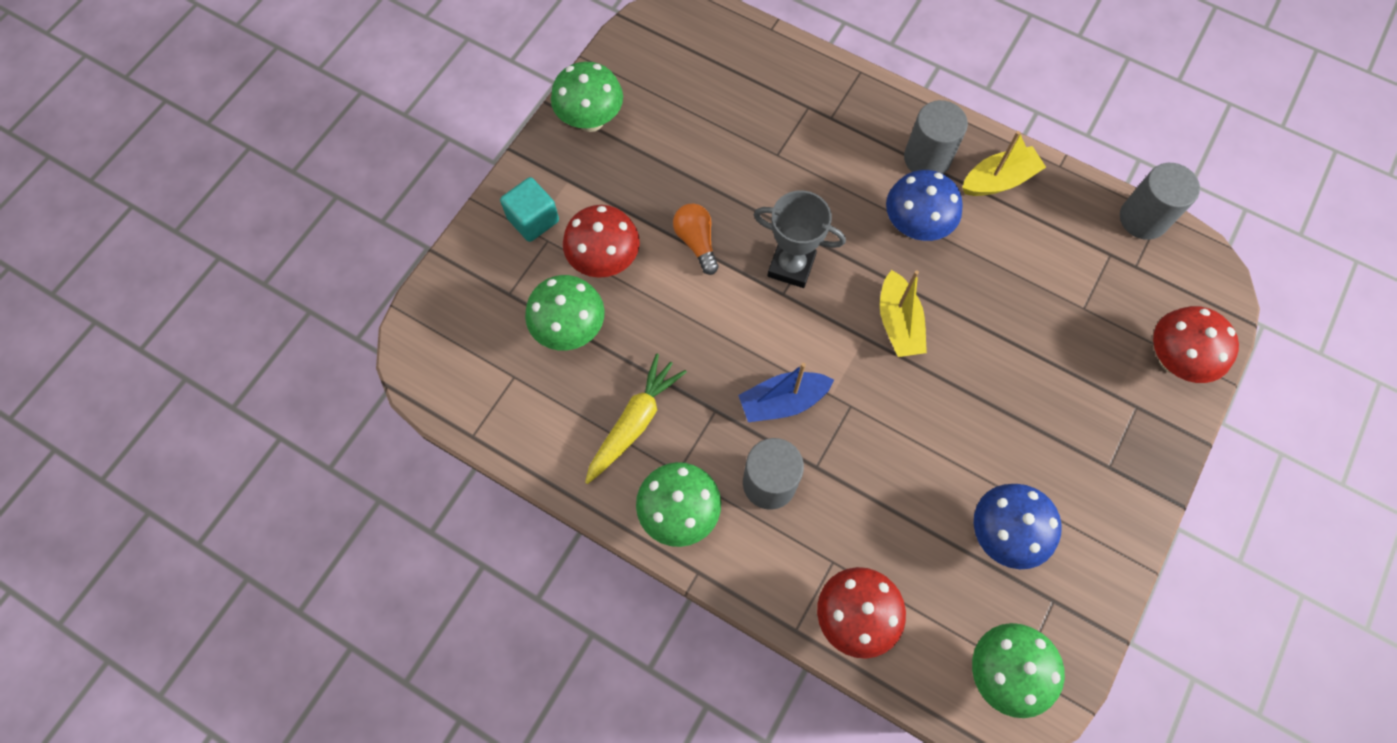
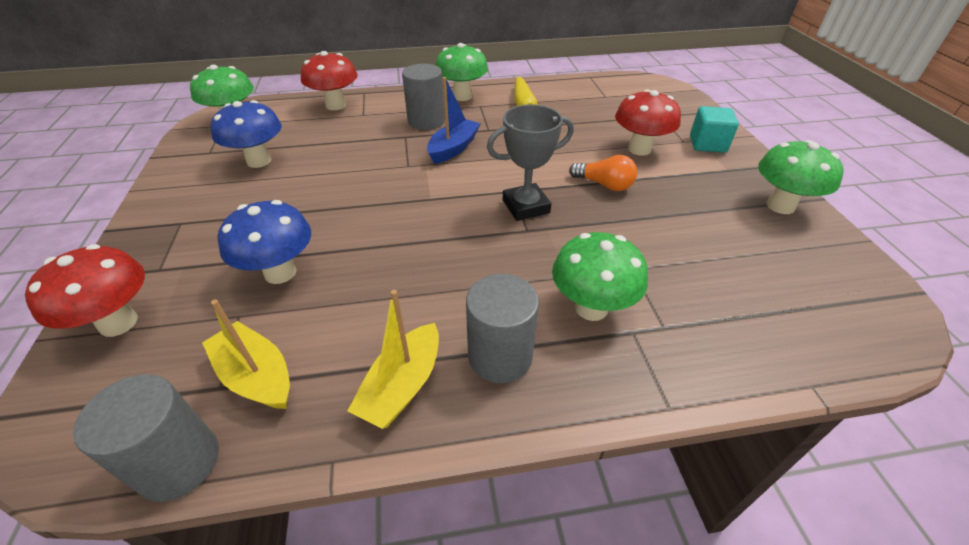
camera: 140 degrees right, 25 degrees down
green mushroom [525,275,605,351] -> green mushroom moved to [552,232,648,321]
yellow boat [880,270,927,357] -> yellow boat moved to [202,299,290,409]
blue mushroom [886,170,963,241] -> blue mushroom moved to [218,200,311,284]

